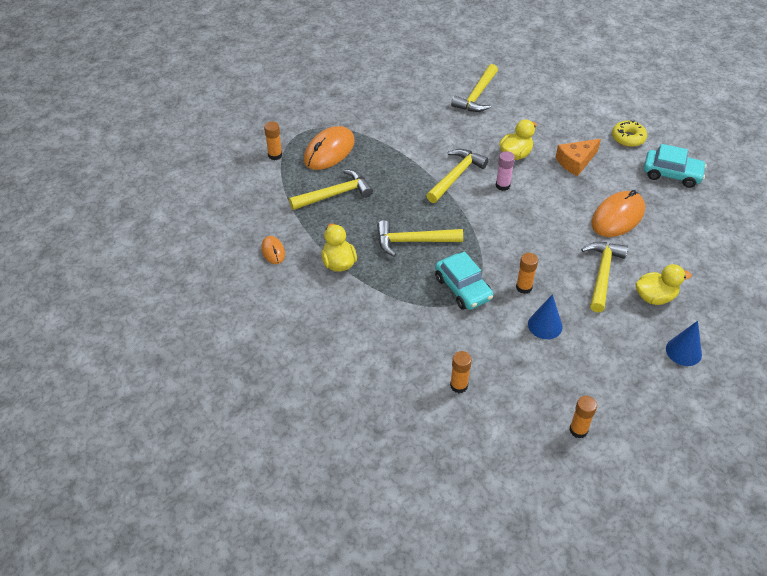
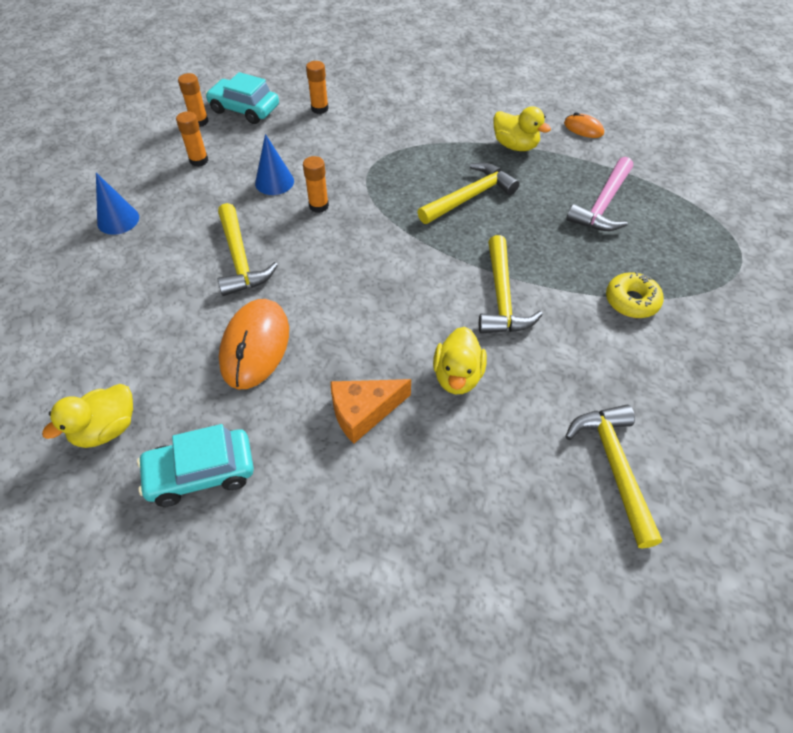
camera: 145 degrees right, 5 degrees up
orange glue stick [264,121,282,160] -> orange glue stick moved to [176,111,208,167]
yellow hammer [289,169,373,210] -> pink hammer [566,157,633,231]
orange mouse [304,126,354,170] -> none
turquoise car [435,251,493,310] -> turquoise car moved to [205,72,279,124]
pink glue stick [496,151,515,191] -> none
orange cheese [555,139,601,176] -> orange cheese turned 135 degrees counterclockwise [331,379,411,444]
yellow donut [612,121,647,147] -> yellow donut moved to [606,272,664,318]
yellow duck [636,264,692,305] -> yellow duck moved to [42,384,133,448]

